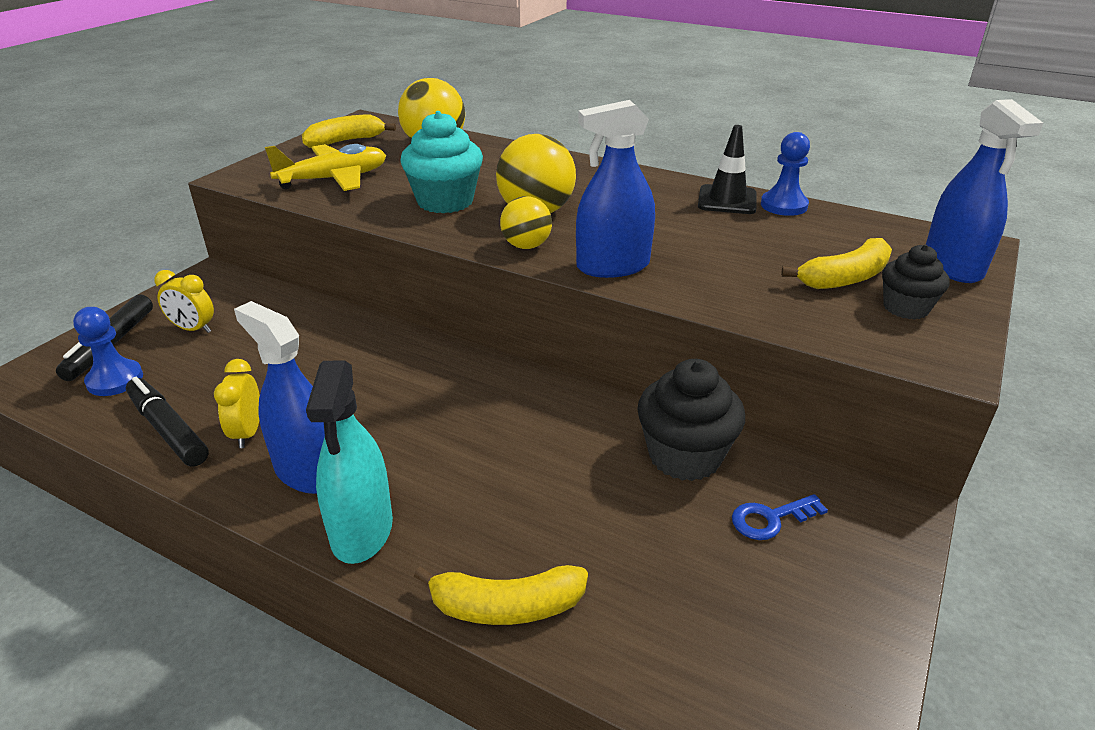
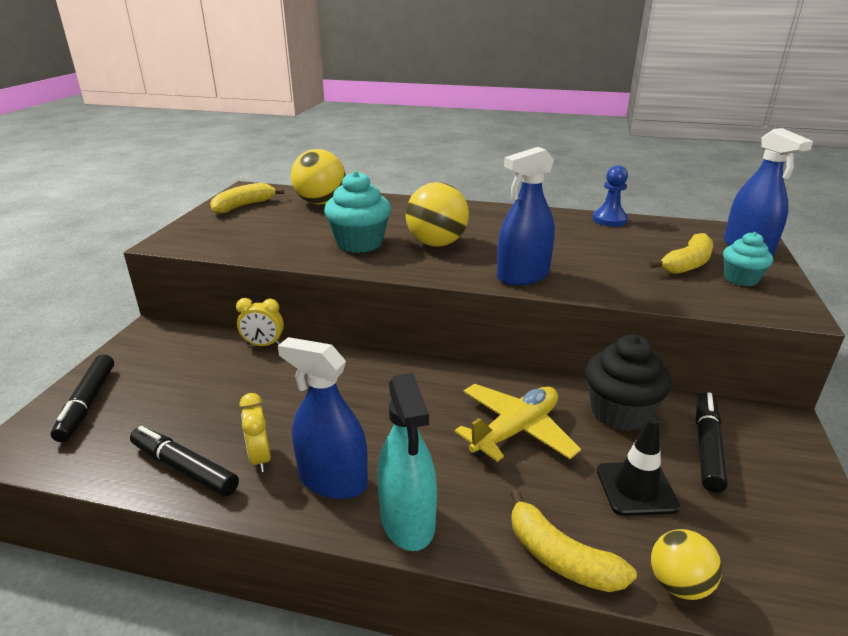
camera: 15 degrees left, 5 degrees down
blue pawn [73,307,143,396] -> none
yellow clock [154,270,214,333] -> yellow clock moved to [236,298,284,346]
yellow plane [265,144,386,191] -> yellow plane moved to [455,384,581,462]
yellow banana [414,565,588,625] -> yellow banana turned 60 degrees clockwise [511,490,637,592]
yellow ball [500,196,552,249] -> yellow ball moved to [651,529,722,600]
black traffic cone [698,125,756,214] -> black traffic cone moved to [597,417,680,516]
blue key [732,494,828,540] -> black marker [696,392,728,493]
black cupcake [882,245,950,320] -> turquoise cupcake [723,232,773,287]

